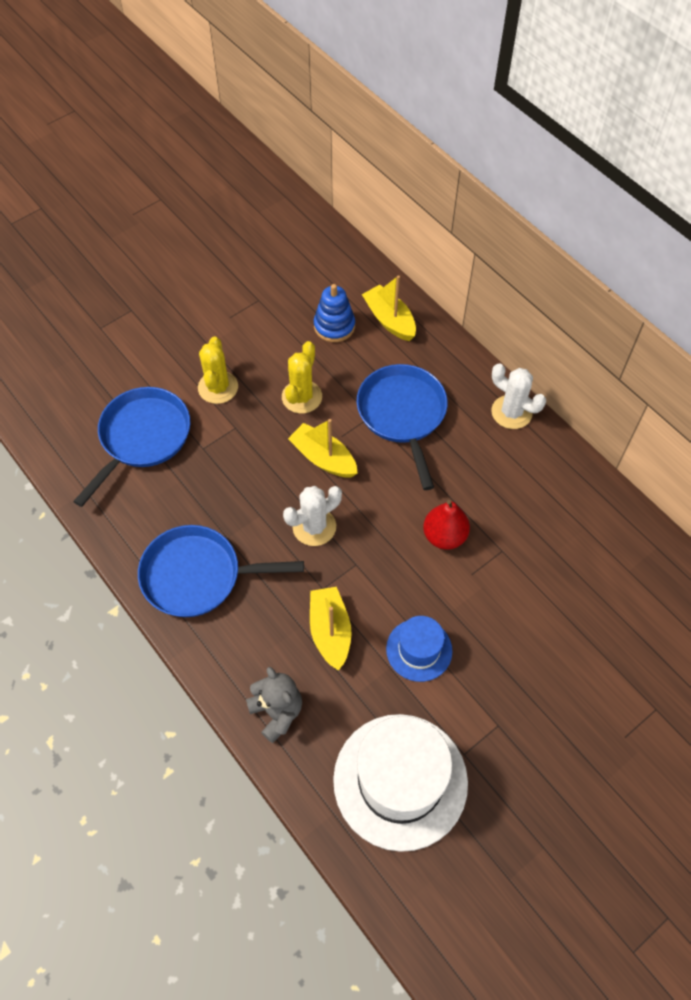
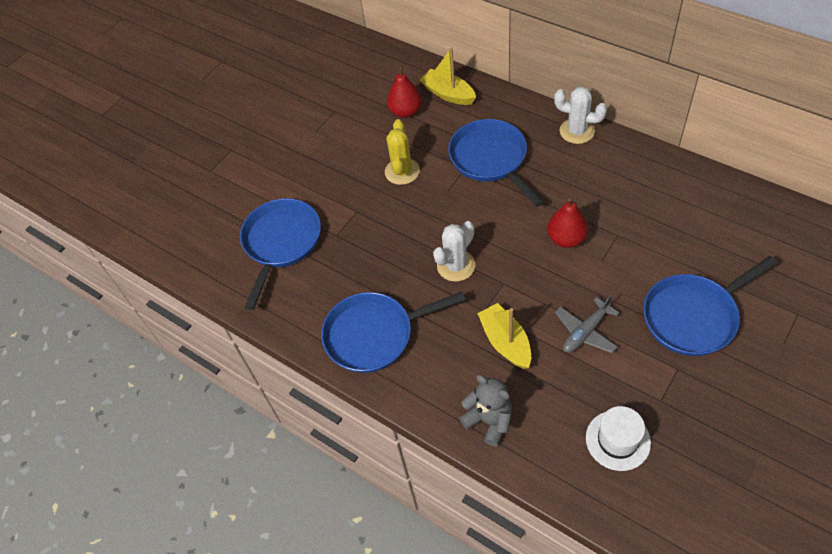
camera: 10 degrees left, 5 degrees down
yellow cactus [198,336,238,404] -> none
yellow boat [288,419,358,478] -> none
blue stacking toy [314,284,355,342] -> red pear [387,66,422,118]
white hat [333,714,468,852] -> white hat [586,406,651,471], size x0.53
blue hat [386,616,452,682] -> grey plane [555,295,619,353]
none -> blue pan [643,256,778,356]

